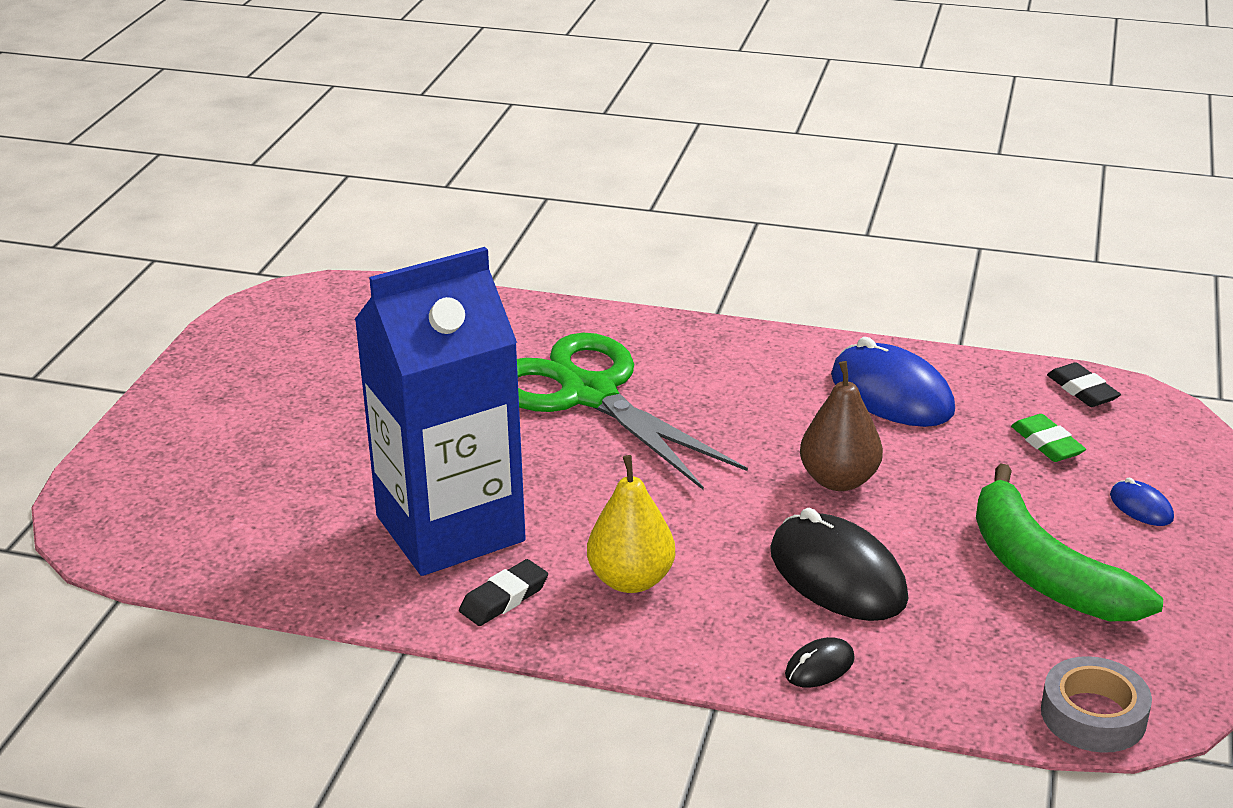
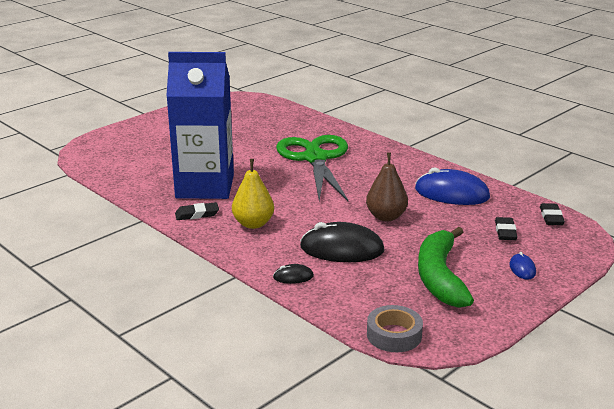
camera: 30 degrees right, 5 degrees down
black mouse [770,508,908,621] -> black mouse turned 75 degrees counterclockwise [300,222,385,262]
blue mouse [831,337,955,427] -> blue mouse turned 60 degrees counterclockwise [415,167,490,205]
green eraser [1011,414,1086,462] -> black eraser [495,217,518,240]

